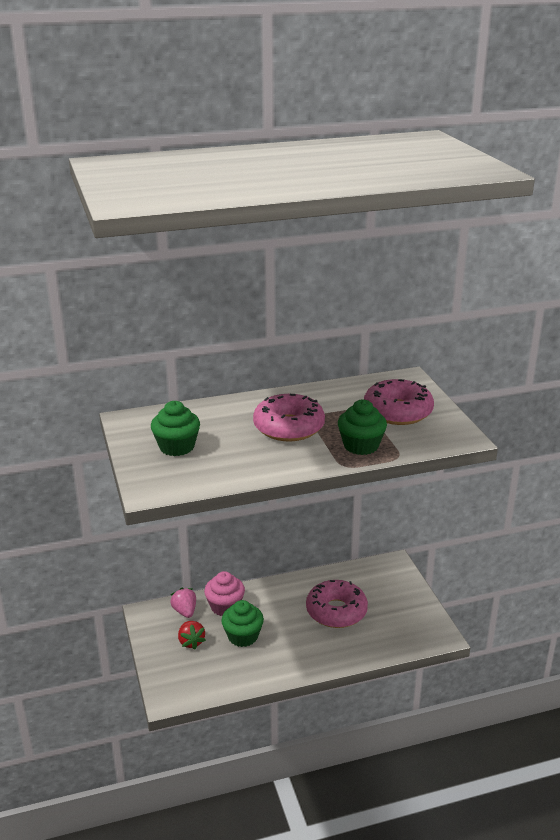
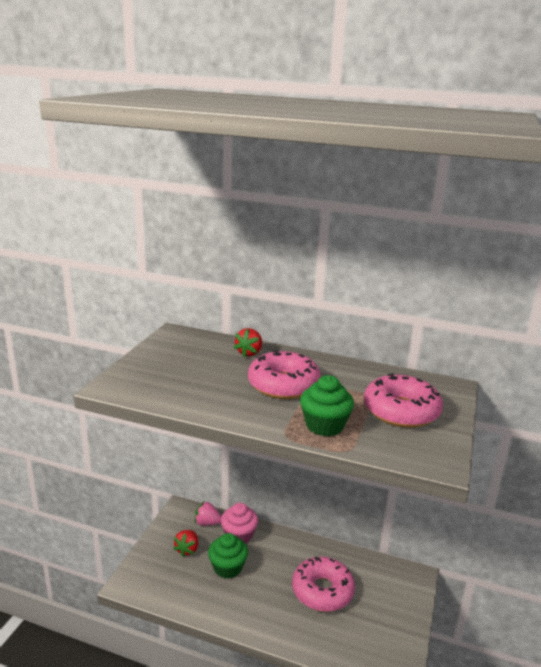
camera: 35 degrees right, 5 degrees down
green cupcake [151,401,200,456] -> none
pink strawberry [170,587,196,618] -> pink strawberry turned 90 degrees counterclockwise [195,501,222,526]
none -> red strawberry [234,328,262,357]

